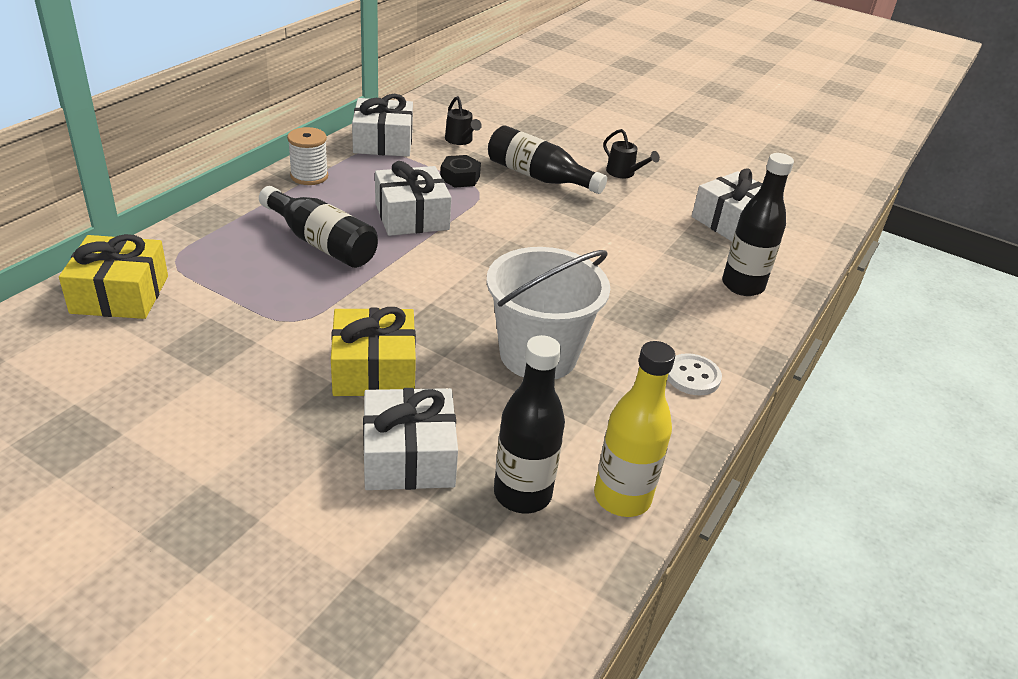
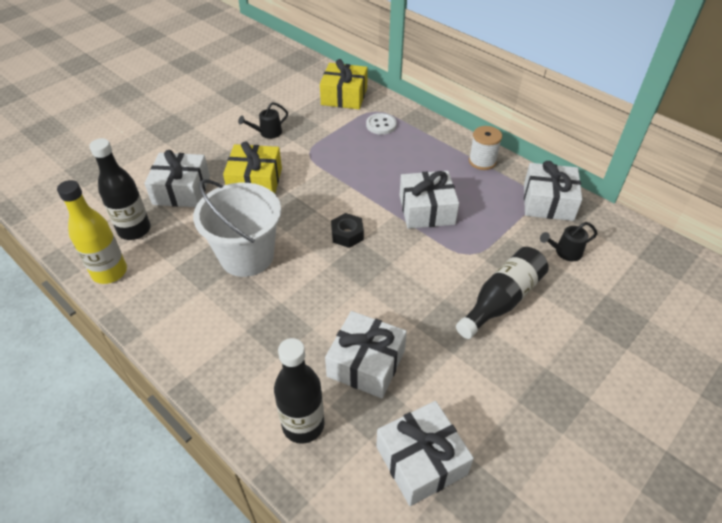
camera: 105 degrees right, 10 degrees up
black bottle [259,186,378,268] -> none
black nut [440,155,481,188] -> black nut moved to [331,213,364,248]
black watering can [603,129,660,178] -> black watering can moved to [238,102,288,139]
white button [667,353,722,395] -> white button moved to [366,113,397,135]
none -> white gift [325,311,407,398]

